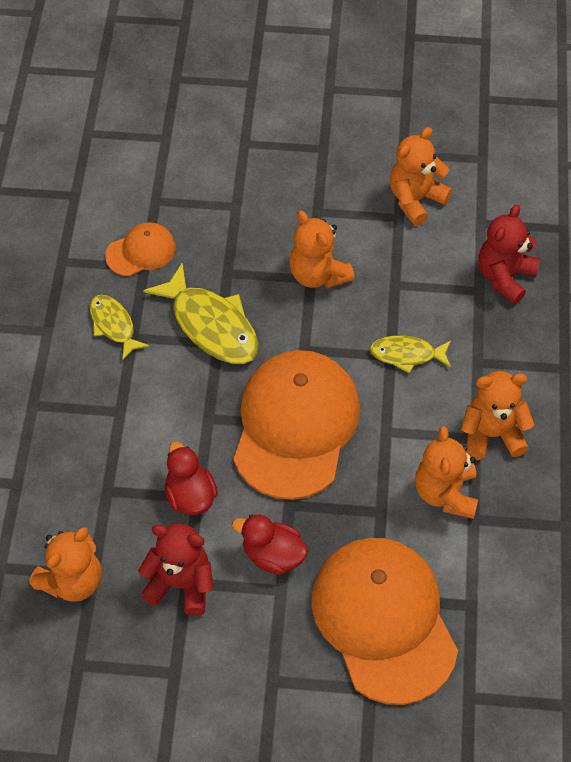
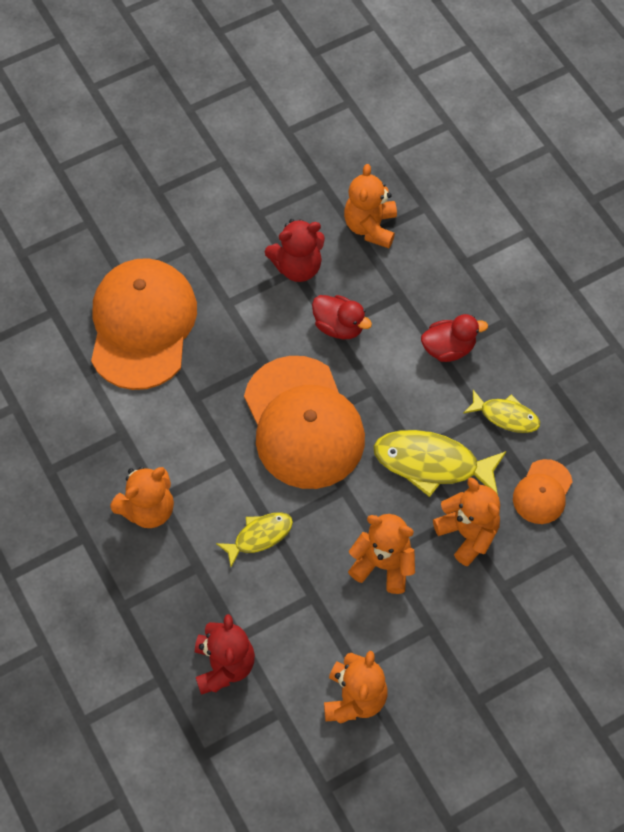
camera: 145 degrees right, 5 degrees up
red duck [232,515,308,575] -> red duck moved to [421,314,488,362]
orange cap [312,538,458,705] -> orange cap turned 120 degrees counterclockwise [91,258,197,390]
orange teddy bear [415,426,478,519] -> orange teddy bear moved to [433,477,500,566]

